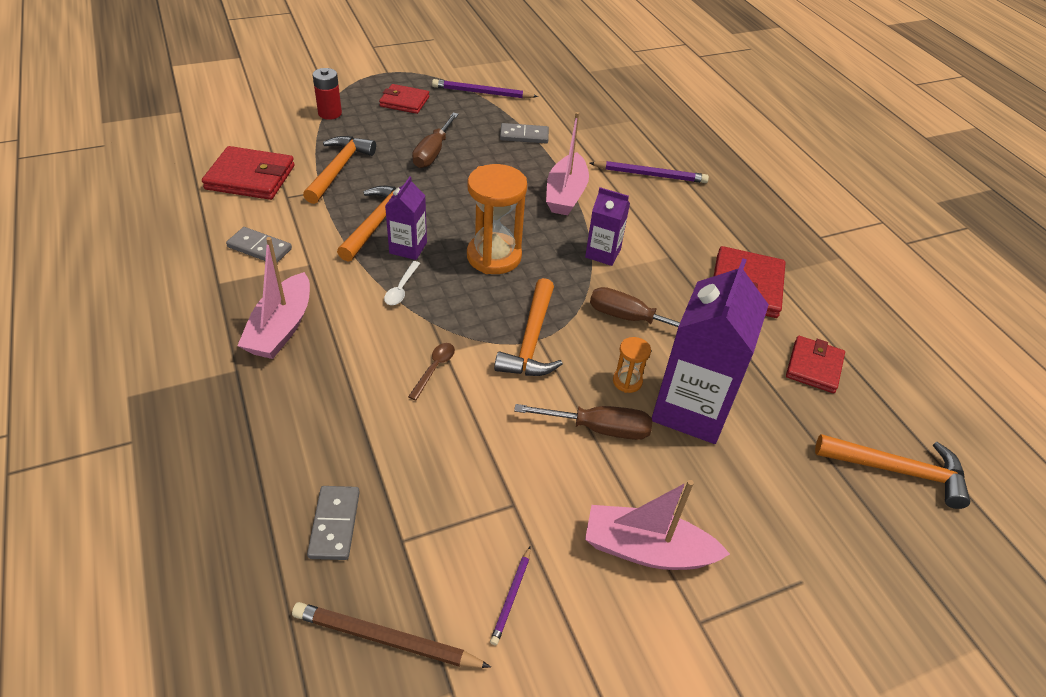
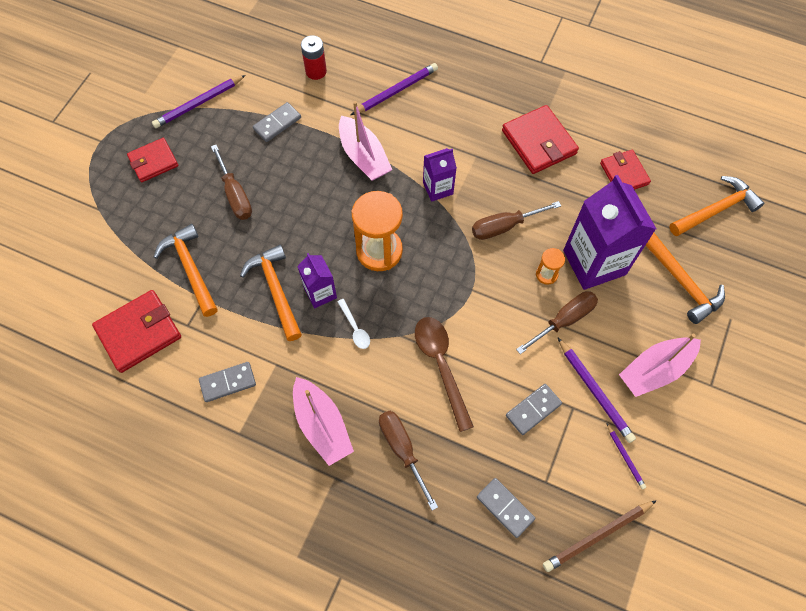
camera: 40 degrees left, 20 degrees up
red battery [313,68,342,120] -> red battery moved to [301,35,327,80]
brown spoon [408,343,455,400] -> brown spoon [415,317,474,432], size x1.99
orange hammer [494,278,563,376] -> orange hammer moved to [645,233,725,324]
none -> brown screwdriver [379,411,438,511]
none -> grey domino [506,384,562,435]
none -> purple pencil [558,338,636,443]

